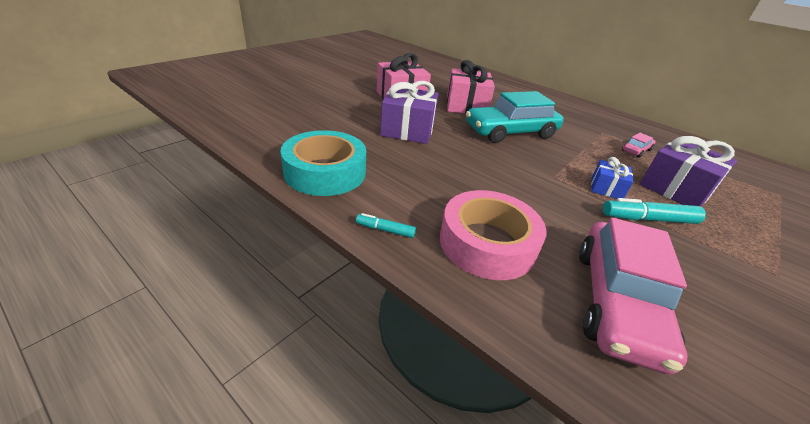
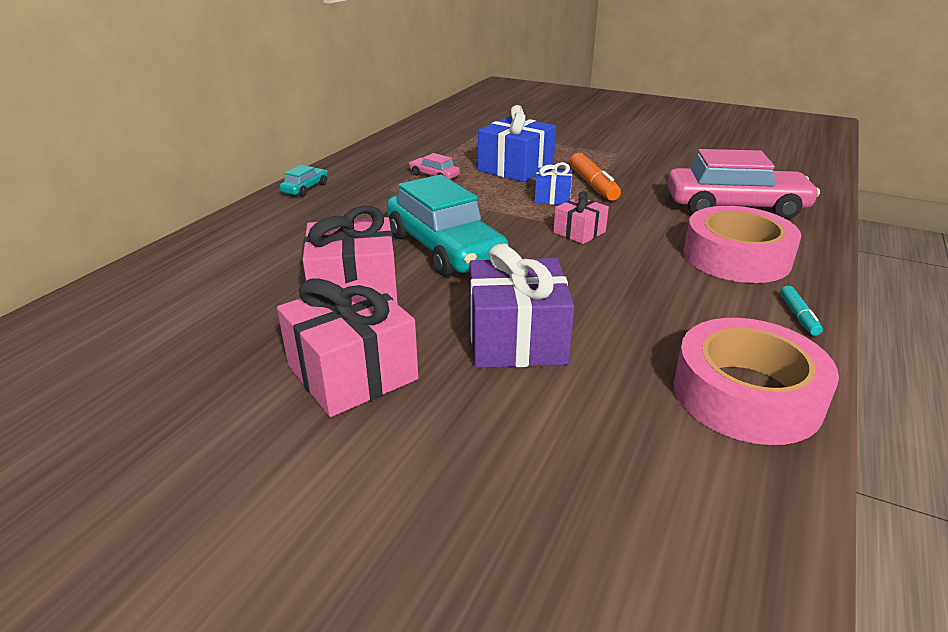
camera: 100 degrees left, 5 degrees down
turquoise tape [280,130,366,196] -> pink tape [673,318,839,445]
turquoise marker [603,198,706,224] -> orange marker [570,153,621,201]
purple gift [640,136,737,206] -> blue gift [478,105,556,182]
none -> turquoise car [279,165,328,197]
none -> pink gift [553,191,609,244]

